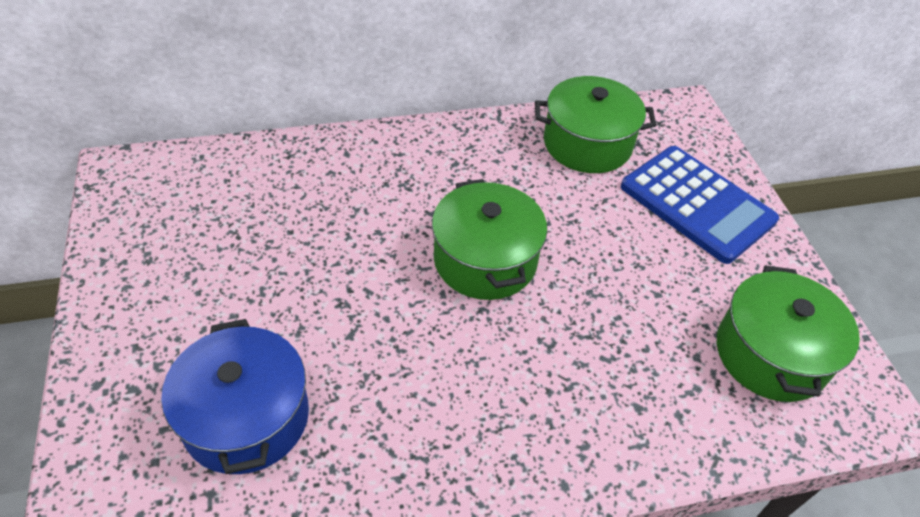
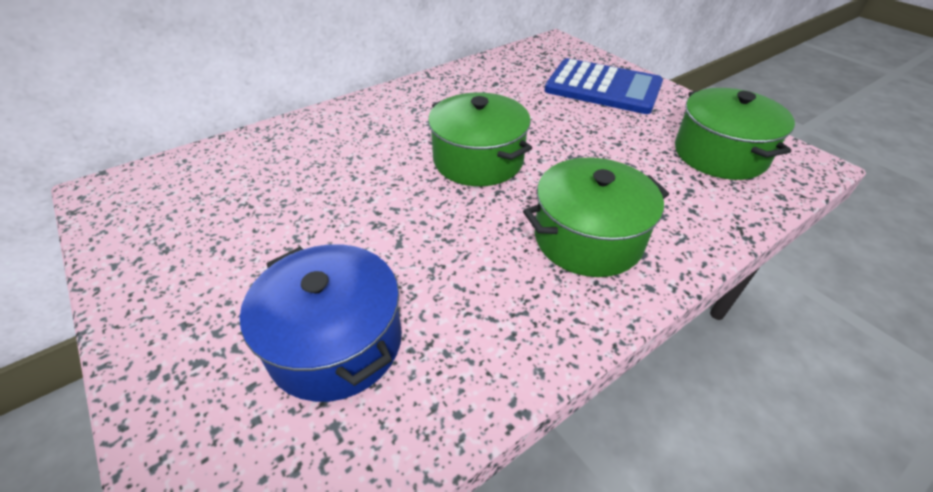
camera: 20 degrees left, 5 degrees down
green pot [535,76,656,173] -> green pot moved to [523,158,669,277]

